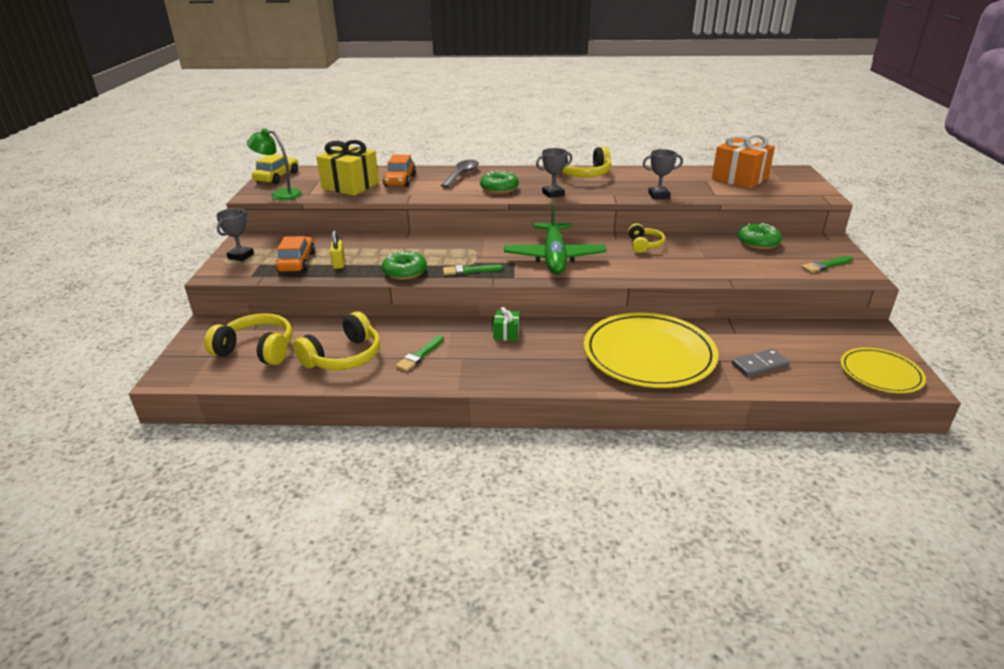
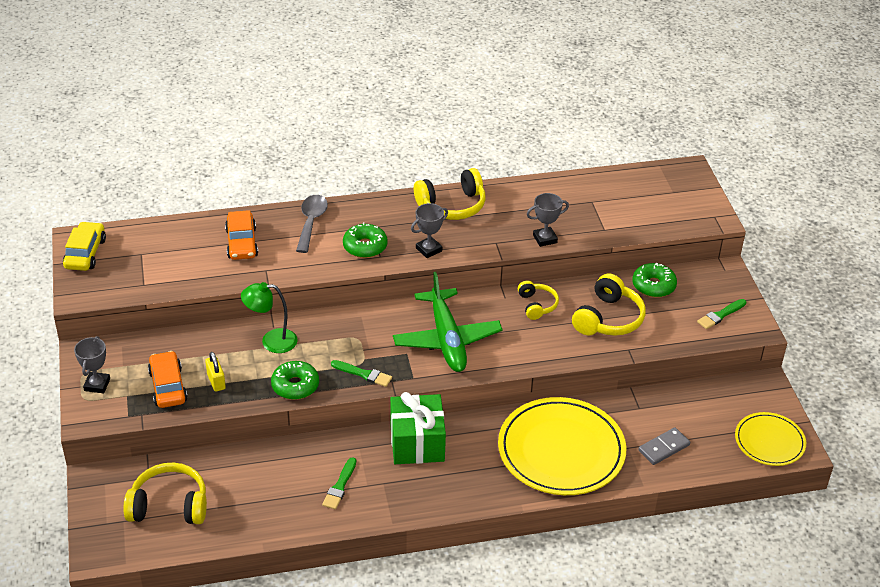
camera: 15 degrees left, 10 degrees up
green lamp [247,129,302,200] -> green lamp moved to [241,282,298,353]
yellow headphones [293,312,380,370] -> yellow headphones moved to [572,273,646,336]
yellow gift [317,140,379,196] -> none
green brush [443,265,503,275] -> green brush turned 135 degrees counterclockwise [331,360,392,387]
green gift [493,307,520,341] -> green gift [390,392,446,464], size x2.09
orange gift [712,133,775,189] -> none

